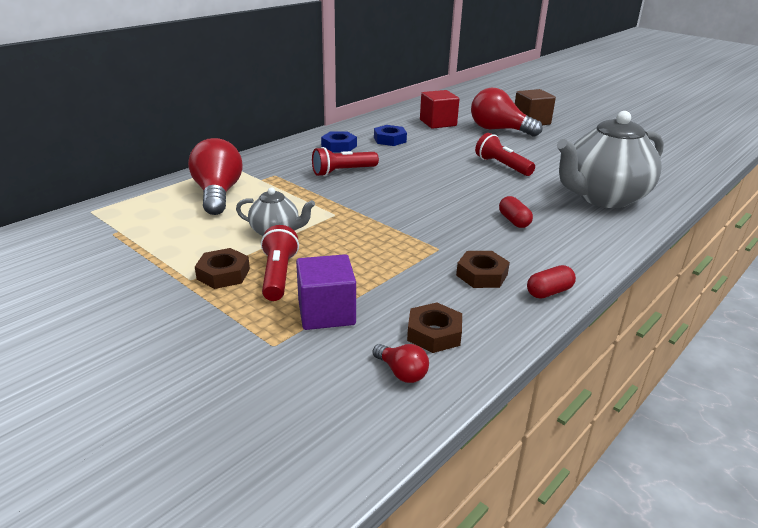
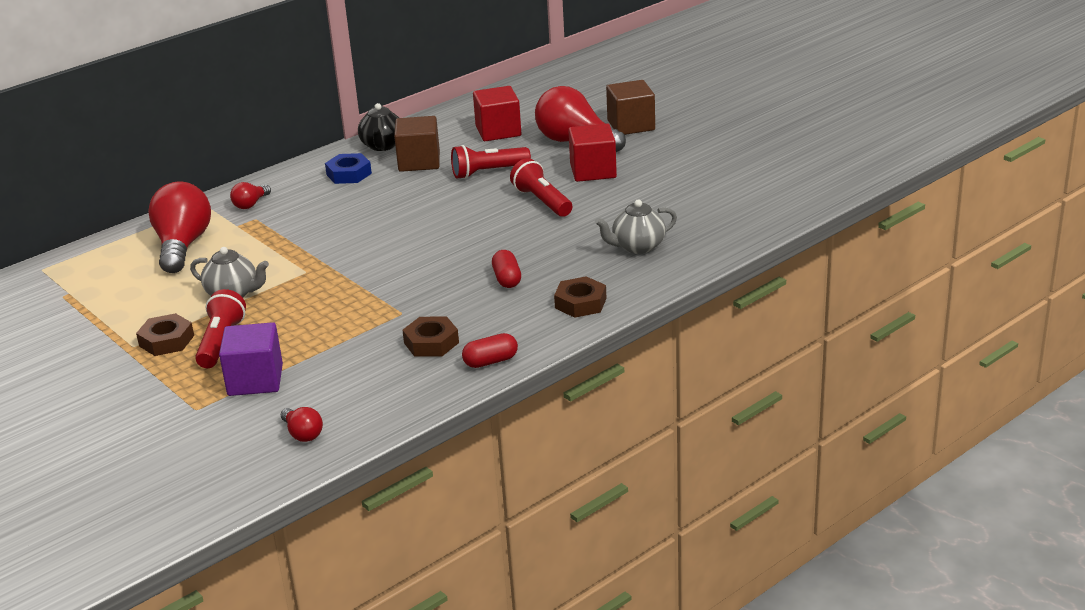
camera: 10 degrees right, 0 degrees up
red flashlight [312,147,379,176] -> red flashlight moved to [451,145,531,179]
blue nut [374,125,407,146] -> brown cube [394,116,440,172]
brown nut [407,302,462,353] -> brown nut moved to [554,276,606,318]
grey teapot [557,111,664,208] -> grey teapot [595,200,677,254], size x0.49
none -> red light bulb [230,182,271,209]
none -> black teapot [358,103,399,151]
none -> red cube [568,124,617,182]

